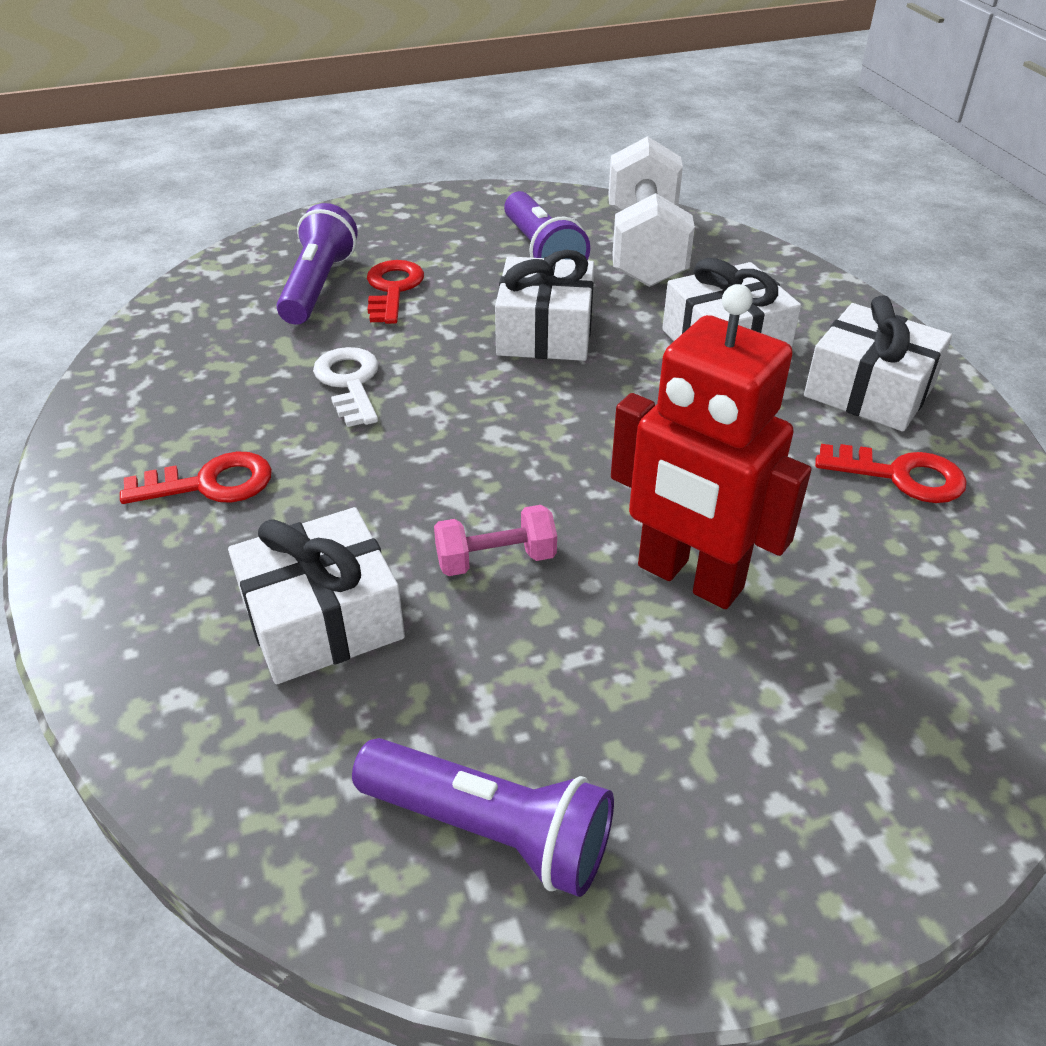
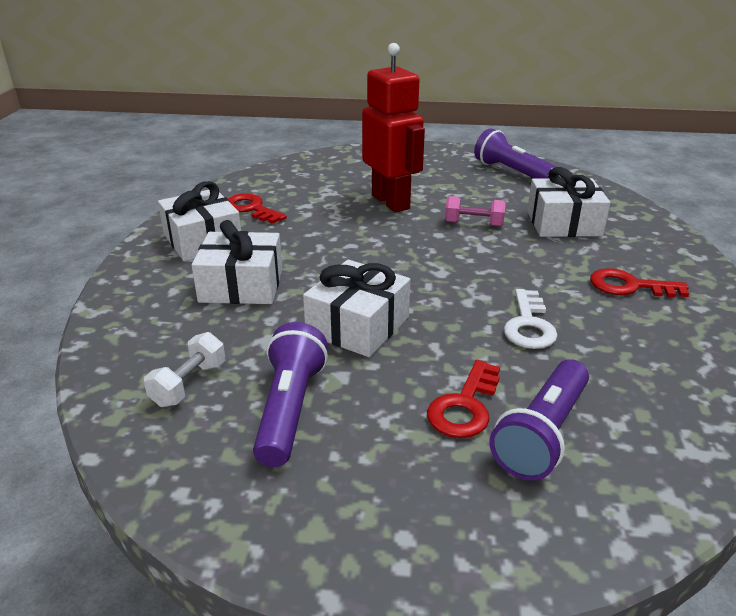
camera: 155 degrees left, 10 degrees down
white dumbbell [608,136,695,287] -> white dumbbell [144,332,225,407], size x0.47

